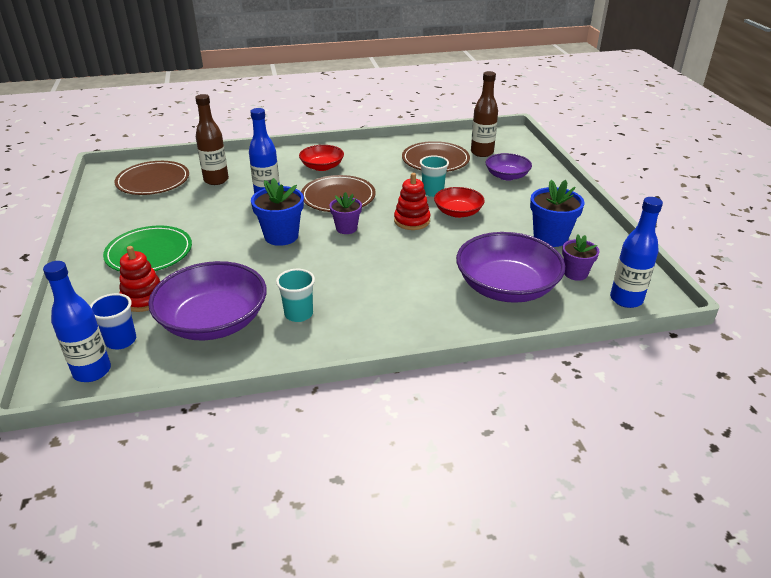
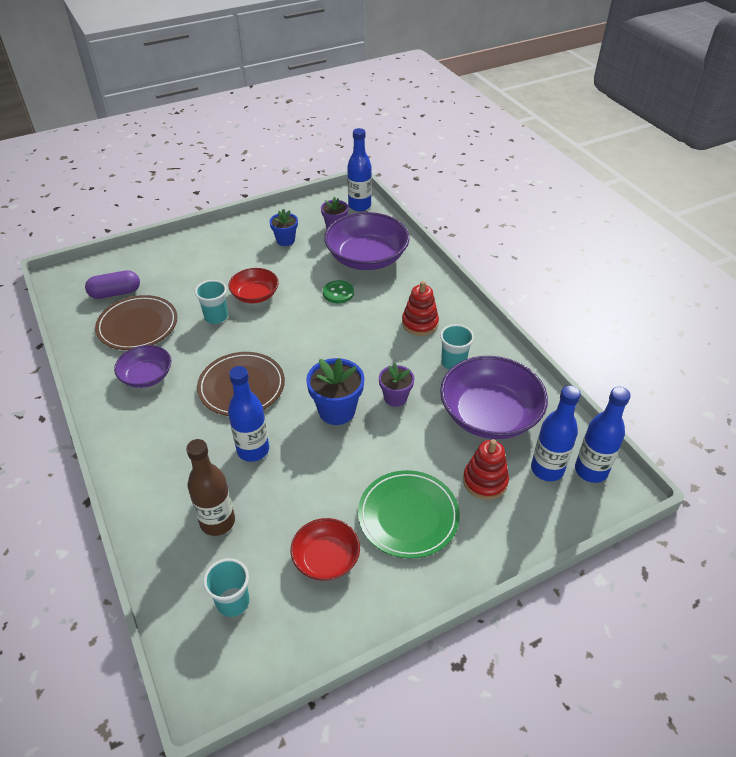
camera: 105 degrees left, 10 degrees up
blue cup [90,293,136,350] -> blue bottle [531,385,581,481]
brown plate [114,161,189,195] -> turquoise cup [203,558,250,617]
red bowl [299,145,344,171] -> red bowl moved to [291,518,360,581]
purple flower pot [329,192,362,234] -> purple flower pot moved to [379,363,414,407]
red stacking toy [394,173,430,230] -> red stacking toy moved to [402,281,439,336]
brown bottle [471,71,498,157] -> purple capsule [85,270,140,299]
purple bowl [486,153,532,181] -> purple bowl moved to [114,345,171,388]
blue flower pot [530,180,584,247] -> blue flower pot [269,209,298,246], size x0.64
none -> green button [323,280,354,303]

